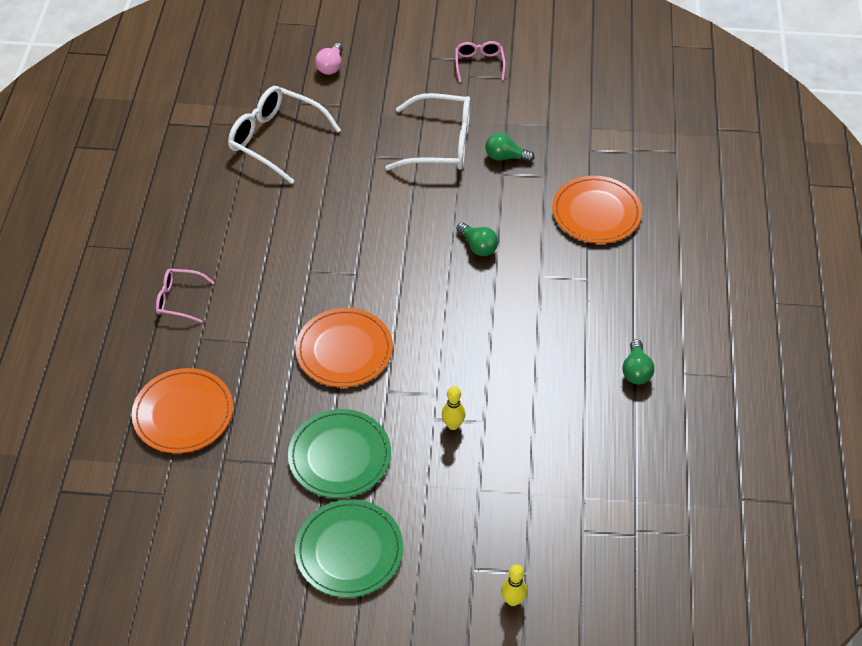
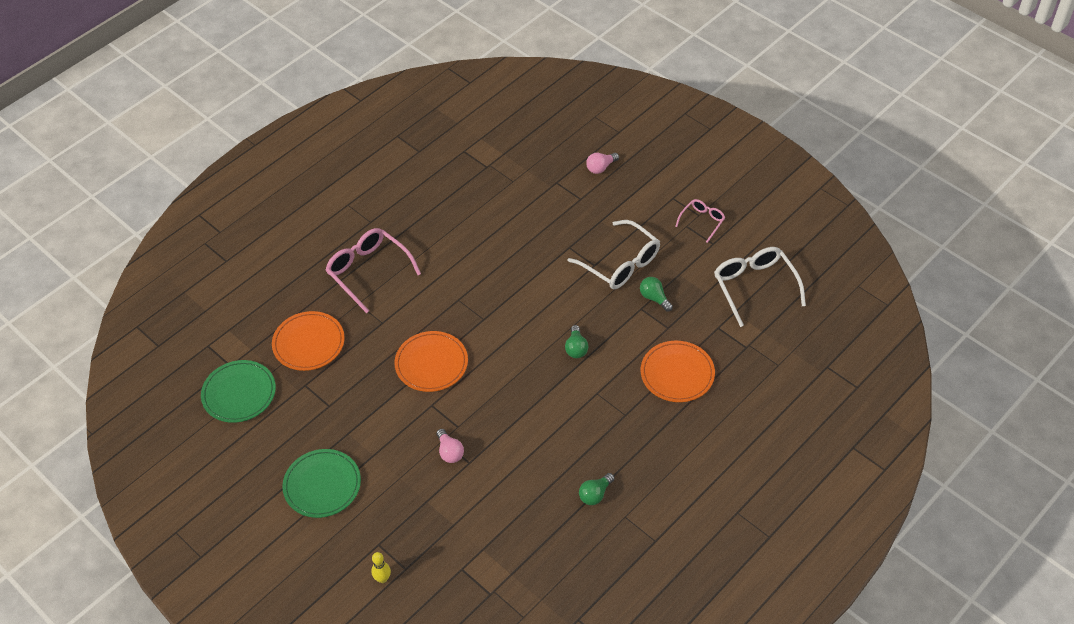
camera: 40 degrees right, 0 degrees up
pink glasses [156,269,215,323] -> pink glasses [326,228,421,313], size x1.84
white glasses [228,86,341,184] -> white glasses moved to [714,247,806,327]
green plate [288,409,391,498] -> green plate moved to [201,360,276,423]
yellow bowling pin [442,386,465,430] -> pink light bulb [436,429,464,463]

